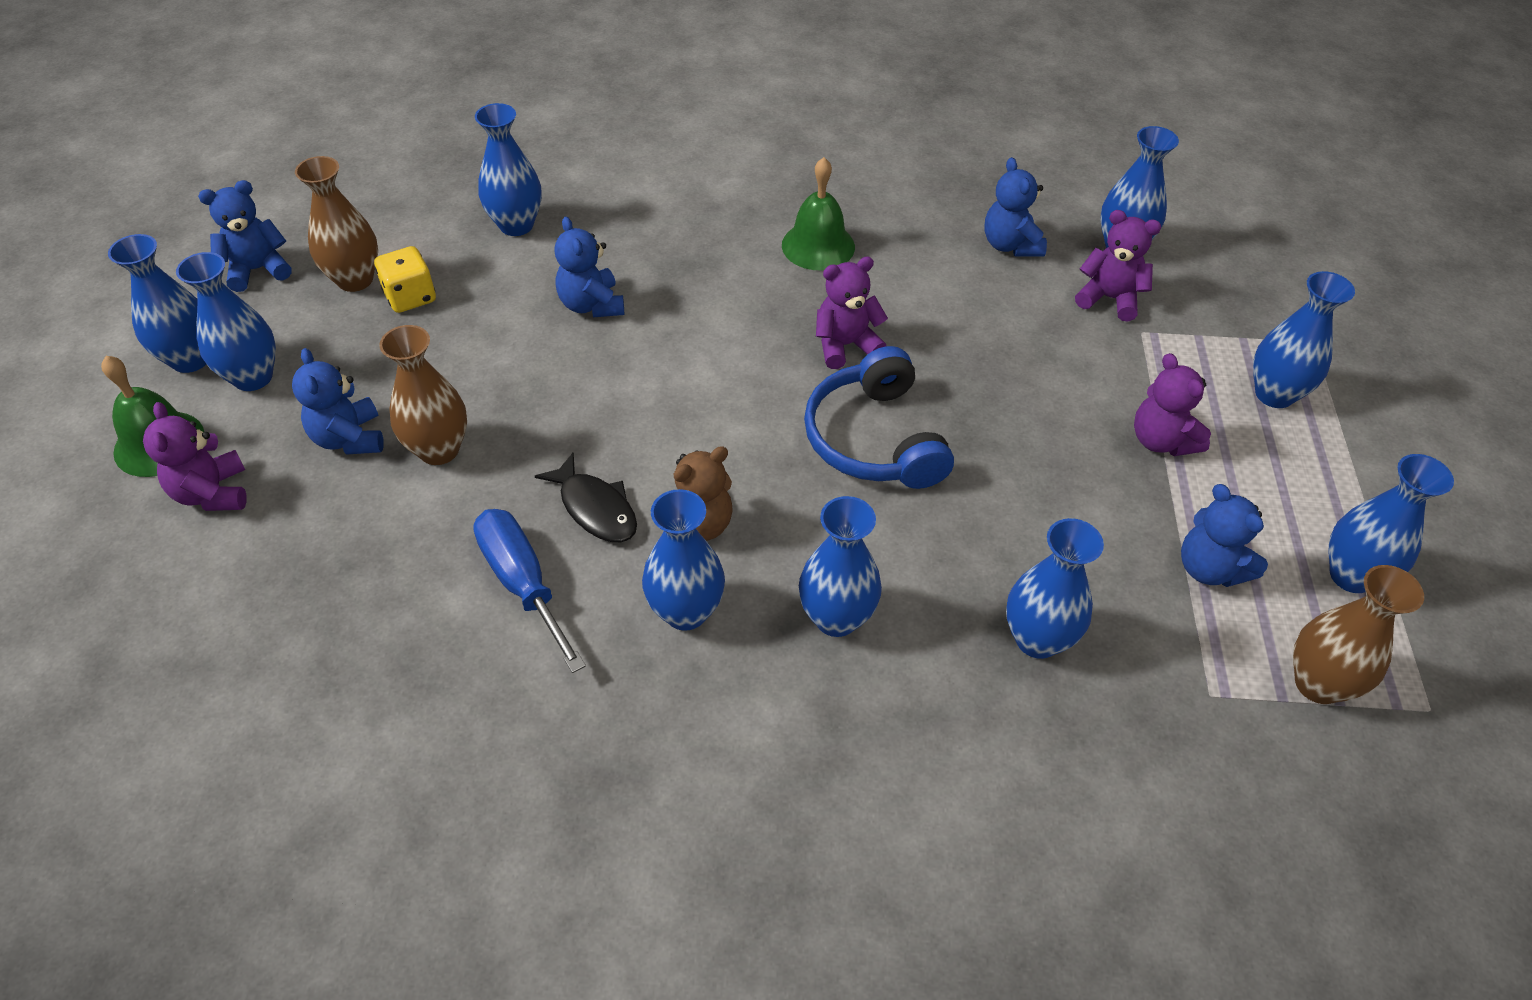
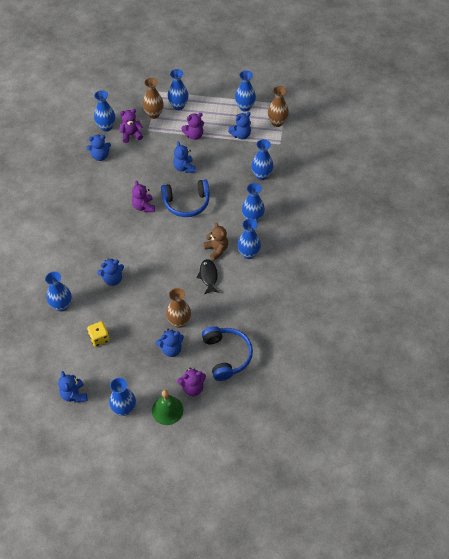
camera: 85 degrees left, 5 degrees up
blue vase [176,252,276,391] -> none
brown vase [295,156,378,292] -> brown vase moved to [143,78,164,119]
blue screwdriver [473,509,586,673] -> none
black fish [535,453,637,542] -> black fish turned 60 degrees counterclockwise [197,259,220,294]
green bell [782,157,855,271] -> none
purple teddy bear [1075,210,1162,321] -> purple teddy bear turned 45 degrees clockwise [119,109,143,143]
none -> blue teddy bear [173,141,196,173]
none -> blue headphones [202,326,253,381]

